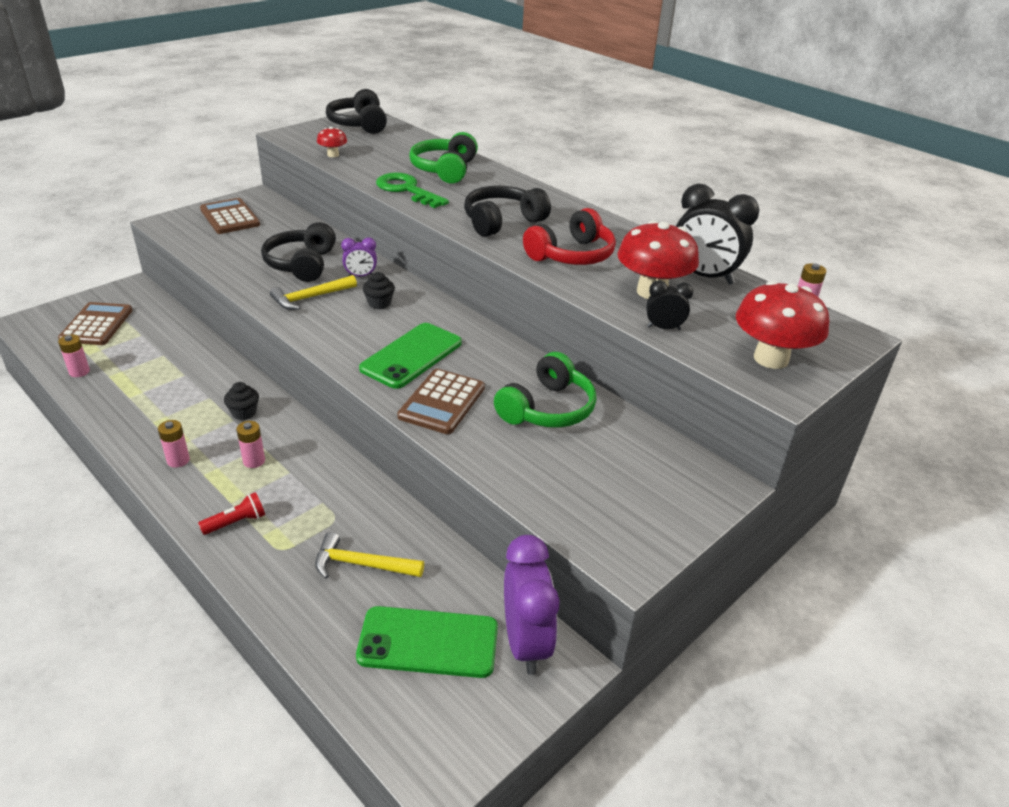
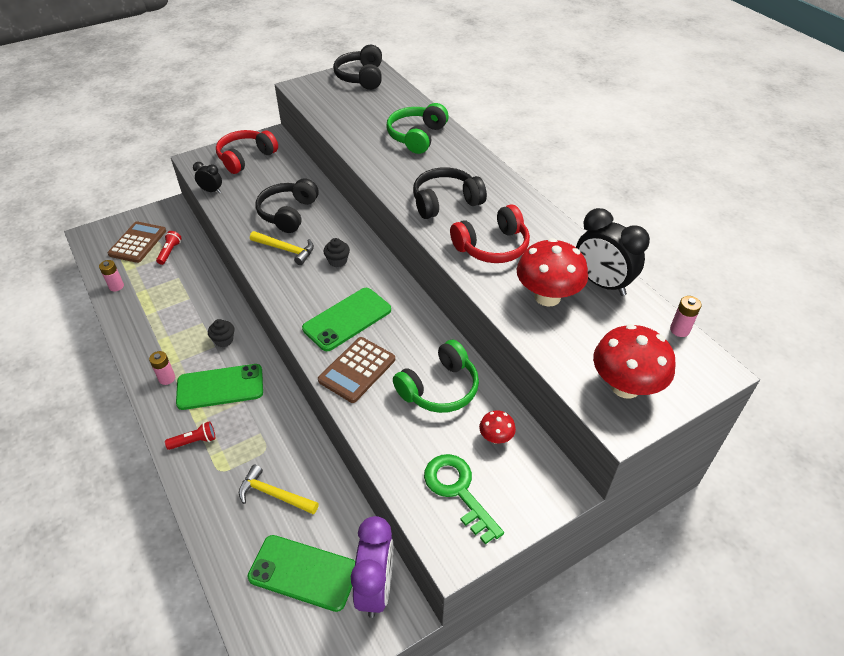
camera: 15 degrees right, 10 degrees up
brown calculator [200,198,260,234] -> red headphones [216,130,278,174]
pink battery [236,421,265,468] -> green phone [176,364,263,410]
yellow hammer [270,275,357,310] -> yellow hammer turned 135 degrees counterclockwise [250,231,314,265]
red mushroom [317,127,347,157] -> red mushroom moved to [479,410,516,444]
purple clock [341,238,377,276] -> none
green key [376,172,449,208] -> green key moved to [424,454,504,544]
black clock [646,280,693,330] -> black clock moved to [193,162,222,193]
none -> red flashlight [156,231,182,265]

